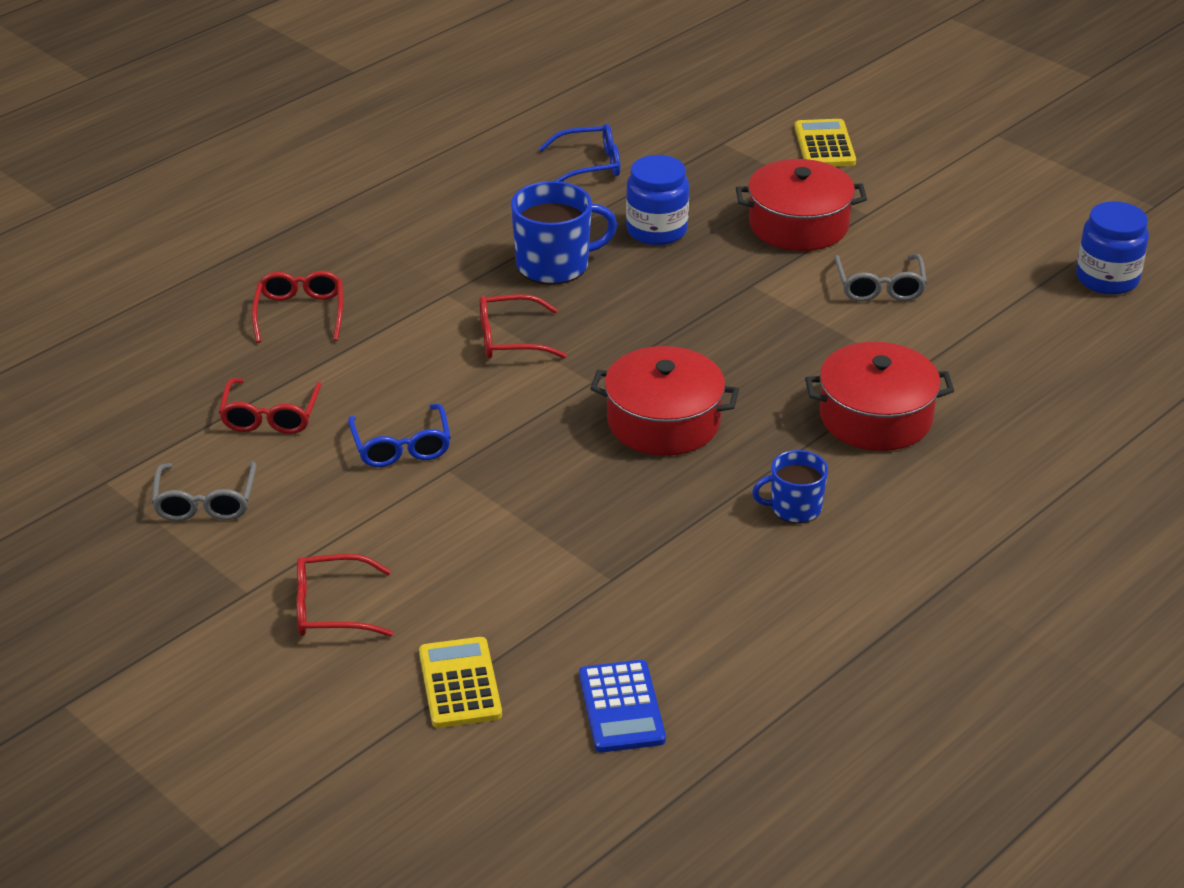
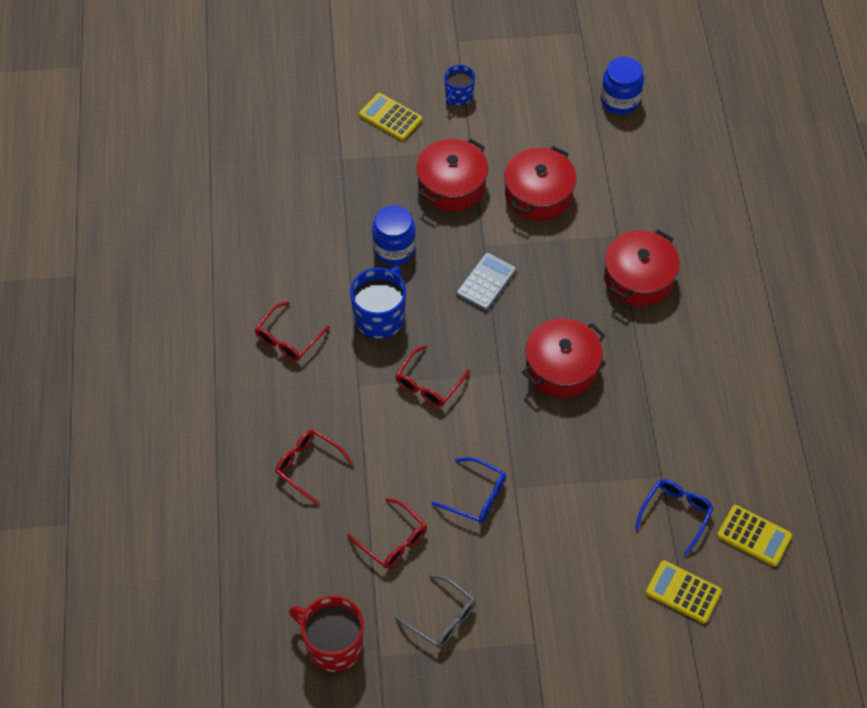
camera: 50 degrees left, 20 degrees up
red glasses [296,554,393,637] -> red glasses moved to [255,301,330,361]
blue glasses [539,124,620,182] -> blue glasses moved to [635,479,713,555]
blue calculator [579,660,666,752] -> yellow calculator [717,505,792,567]
blue mug [752,450,828,524] -> blue mug moved to [444,65,475,106]
grey glasses [834,254,927,302] -> red pot [504,146,576,221]
none -> red mug [289,595,364,672]
none -> grey calculator [456,253,517,311]

